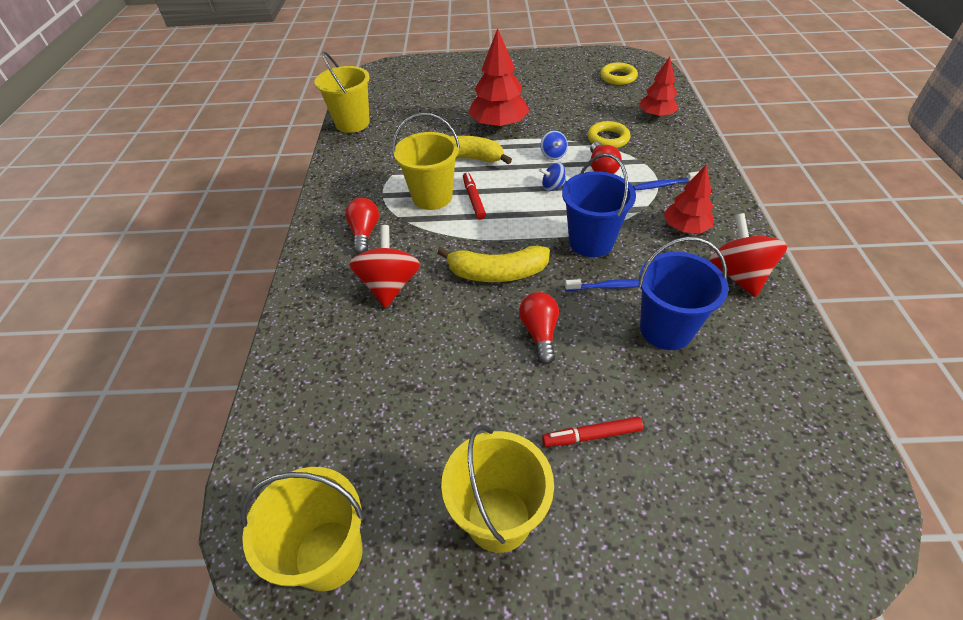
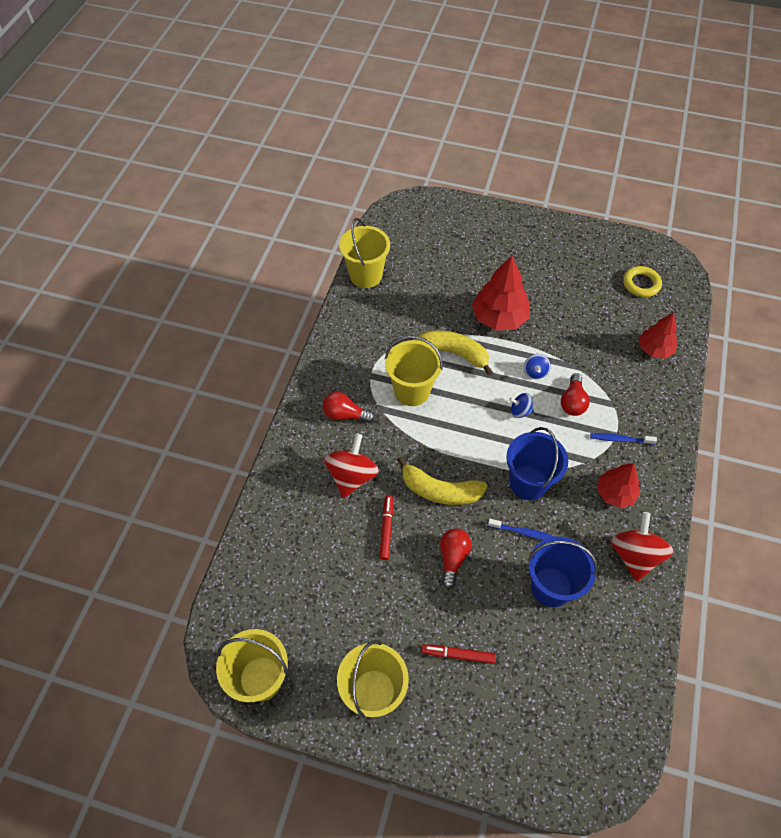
camera: 15 degrees right, 10 degrees up
red light bulb [345,198,379,254] -> red light bulb turned 90 degrees counterclockwise [323,392,375,423]
red marker [463,172,486,219] -> red marker moved to [379,495,393,560]
yellow ring [587,121,630,148] -> none

